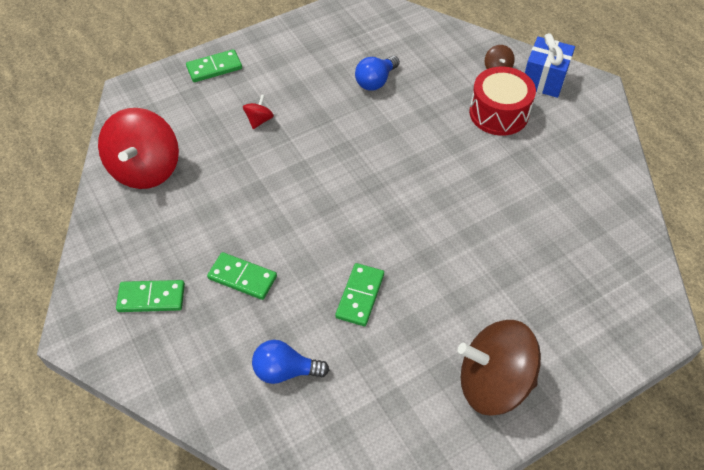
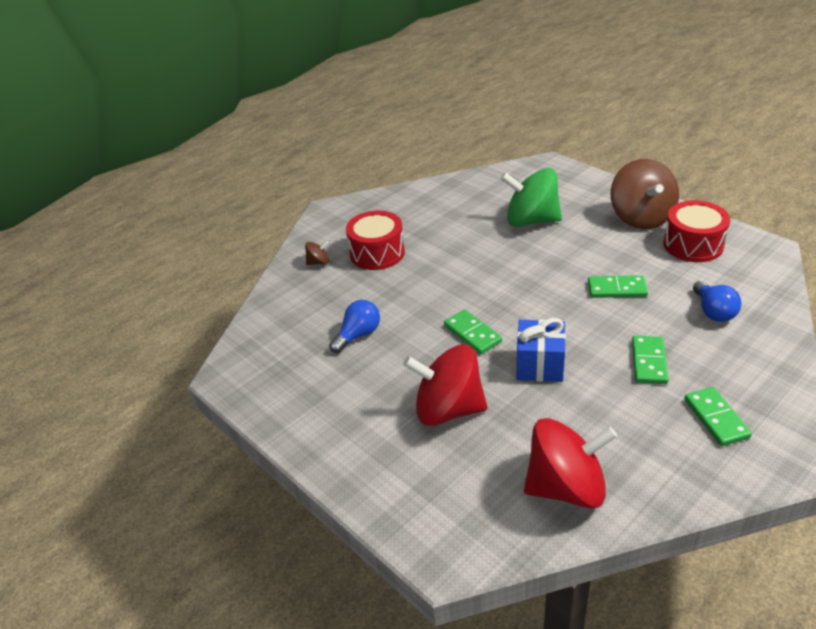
camera: 100 degrees left, 15 degrees down
green domino [186,49,242,82] -> green domino moved to [444,310,502,354]
red spinning top [243,94,274,129] -> red spinning top [403,344,487,426], size x2.38
blue light bulb [355,56,400,91] -> blue light bulb turned 75 degrees counterclockwise [329,300,380,353]
blue gift [525,33,575,98] -> blue gift moved to [517,318,566,382]
none -> green spinning top [501,168,562,227]
none -> red drum [663,200,730,262]

